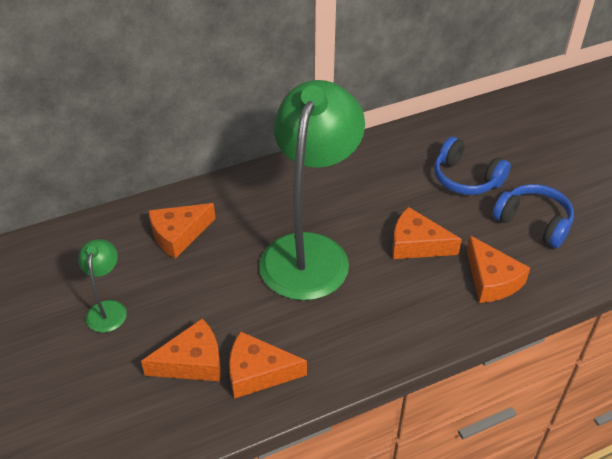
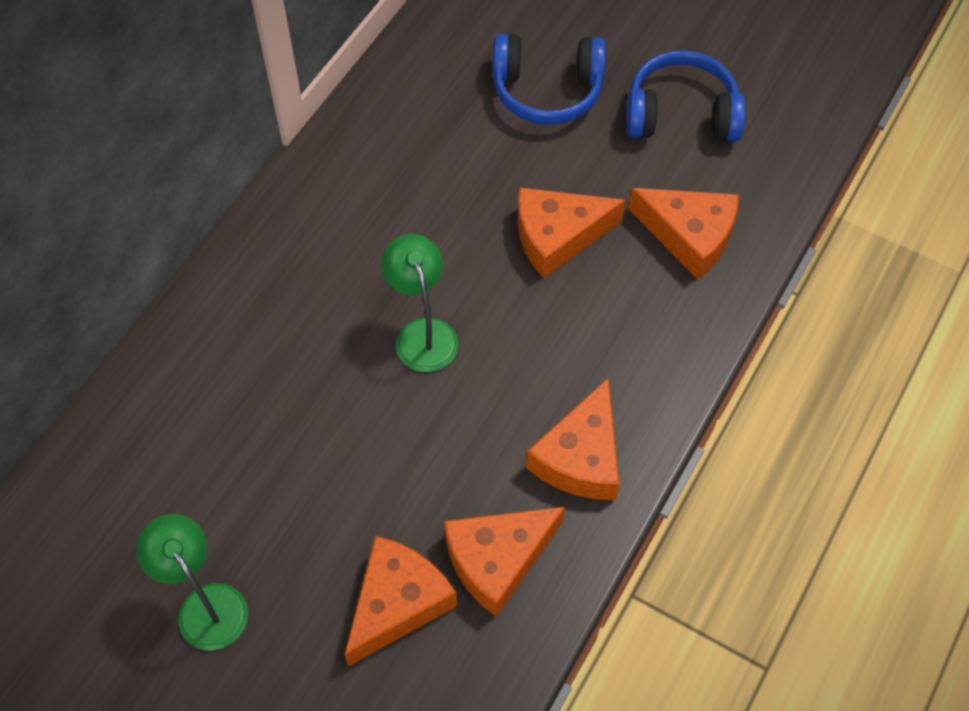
camera: 35 degrees left, 15 degrees up
orange cheese [149,203,216,259] -> orange cheese moved to [526,377,619,500]
green lamp [259,80,365,301] -> green lamp [381,234,458,372], size x0.42

